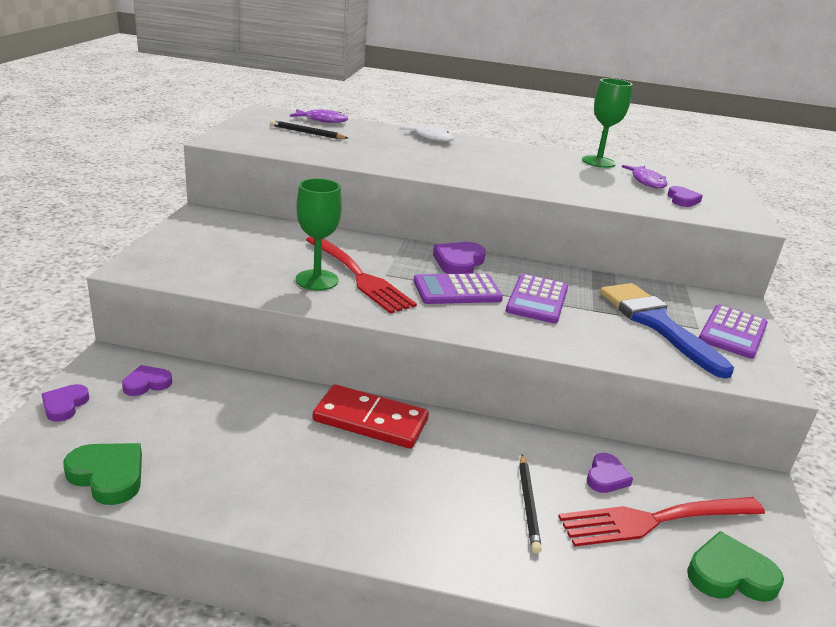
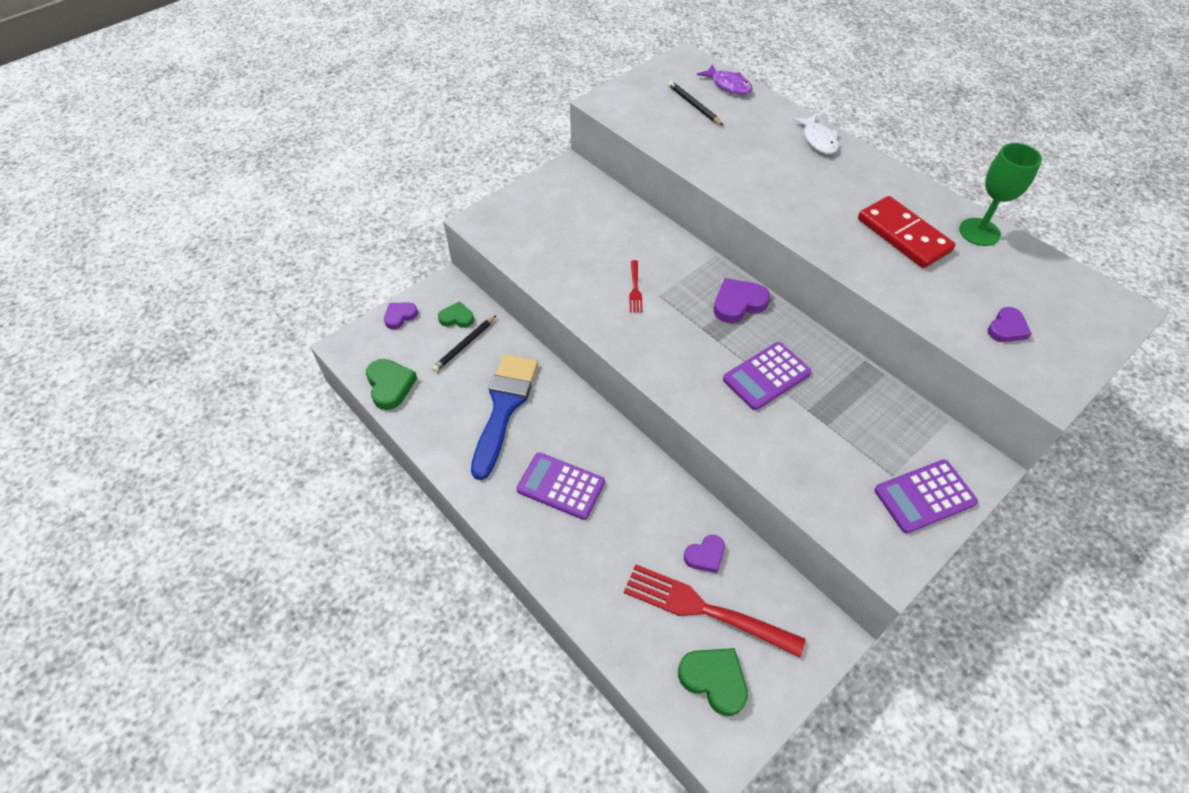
camera: 40 degrees right, 25 degrees up
purple heart [122,365,172,396] -> green heart [438,301,474,328]
green goblet [296,178,342,291] -> none
red fork [306,236,417,314] -> red fork [629,260,643,313], size x0.46
red domino [313,384,429,449] -> red domino moved to [858,196,956,268]
purple calculator [414,273,503,304] -> purple calculator moved to [517,452,605,520]
black pencil [519,454,542,554] -> black pencil moved to [432,316,496,372]
blue brush [600,283,734,379] -> blue brush moved to [471,354,538,480]
purple fish [622,165,667,189] -> none

